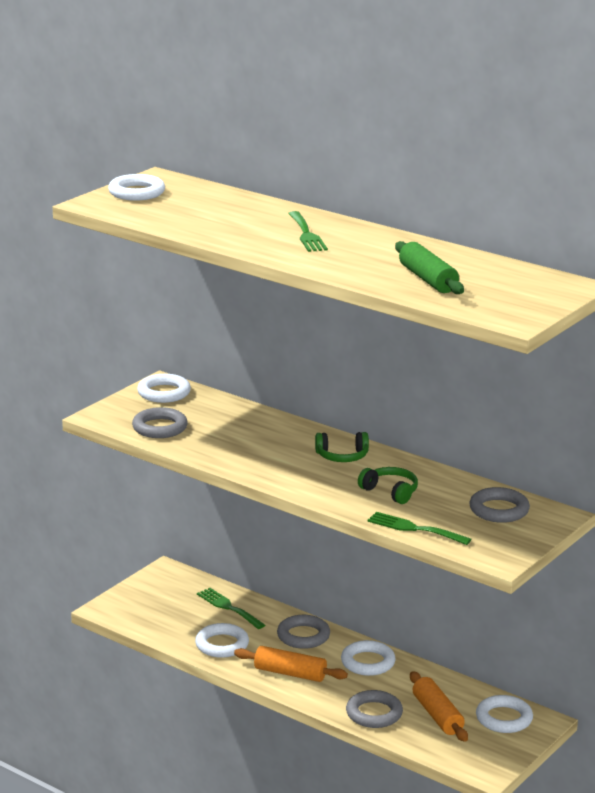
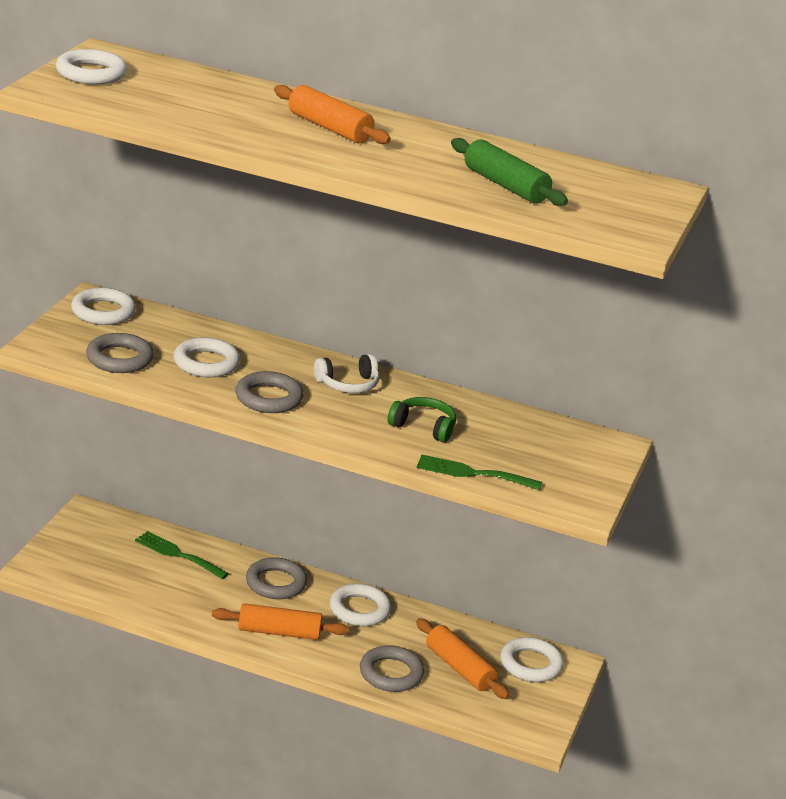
camera: 20 degrees left, 5 degrees up
white ring [195,623,249,658] -> white ring moved to [174,337,240,377]
green fork [288,211,328,252] -> orange rolling pin [274,85,391,144]
green headphones [315,432,369,462] -> white headphones [314,354,379,393]
grey ring [469,487,530,523] -> grey ring moved to [235,371,303,413]

